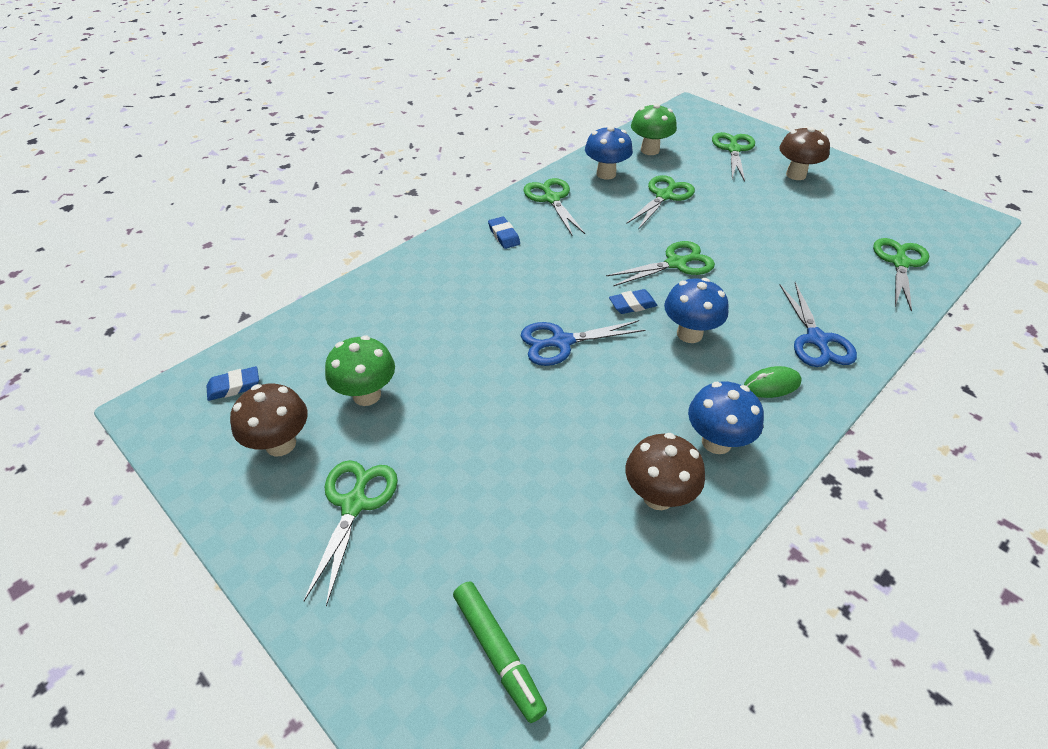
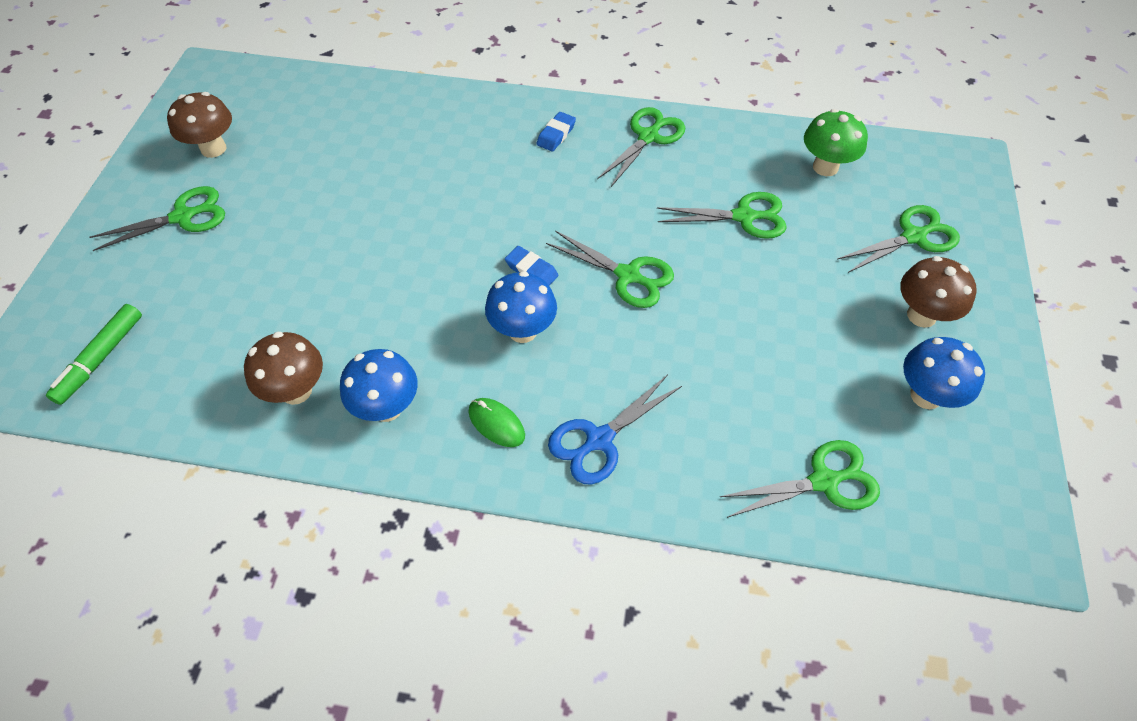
camera: 55 degrees right, 10 degrees up
blue eraser [206,366,259,401] -> none
green mushroom [325,336,395,406] -> none
blue scissors [521,320,645,366] -> none
blue mushroom [585,126,633,180] -> blue mushroom moved to [903,337,985,409]

